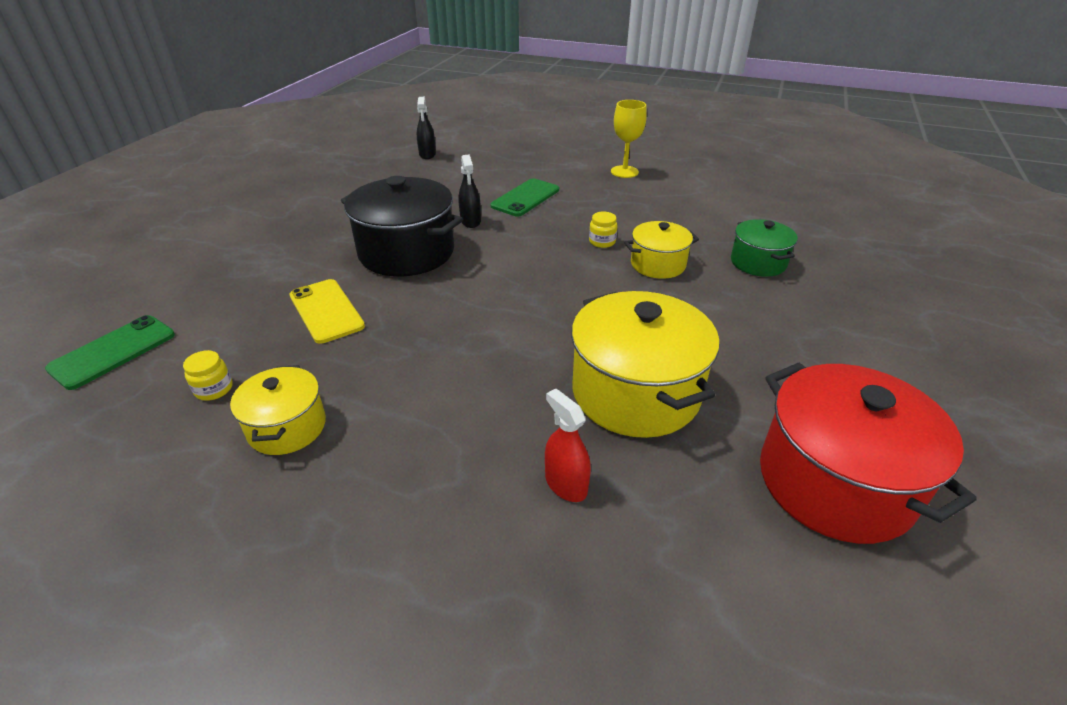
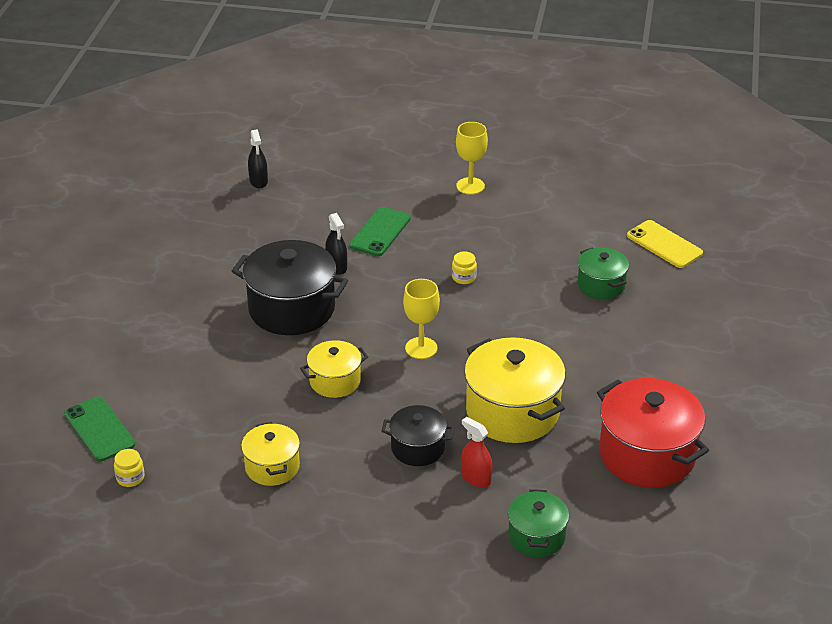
camera: 10 degrees left, 0 degrees up
green phone [45,315,175,390] -> green phone turned 60 degrees counterclockwise [64,397,135,461]
yellow jar [183,350,233,401] -> yellow jar moved to [114,449,145,487]
yellow phone [289,279,365,344] -> yellow phone moved to [627,220,703,268]
yellow pot [624,221,699,279] -> yellow pot moved to [300,340,368,398]
none -> black pot [382,405,455,466]
none -> yellow goblet [403,279,440,359]
none -> green pot [508,489,569,557]

